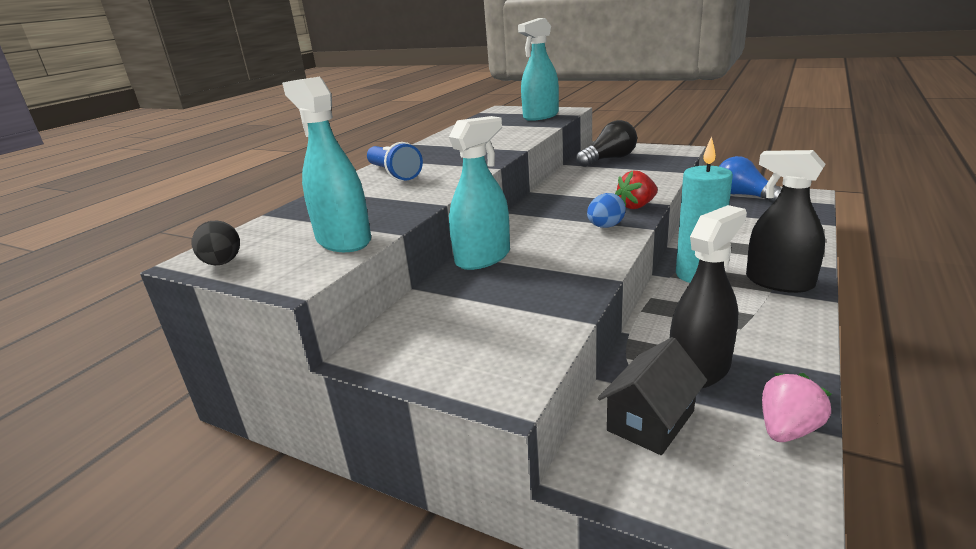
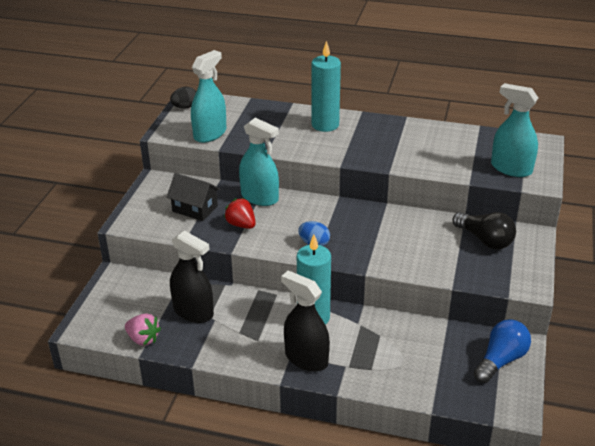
camera: 75 degrees right, 10 degrees up
blue flashlight [367,142,423,181] -> turquoise candle [311,41,341,132]
black house [598,337,707,455] -> black house moved to [167,173,220,221]
red strawberry [615,171,658,209] -> red strawberry moved to [224,198,256,229]
black spray bottle [746,150,826,293] -> black spray bottle turned 75 degrees counterclockwise [281,271,330,372]

